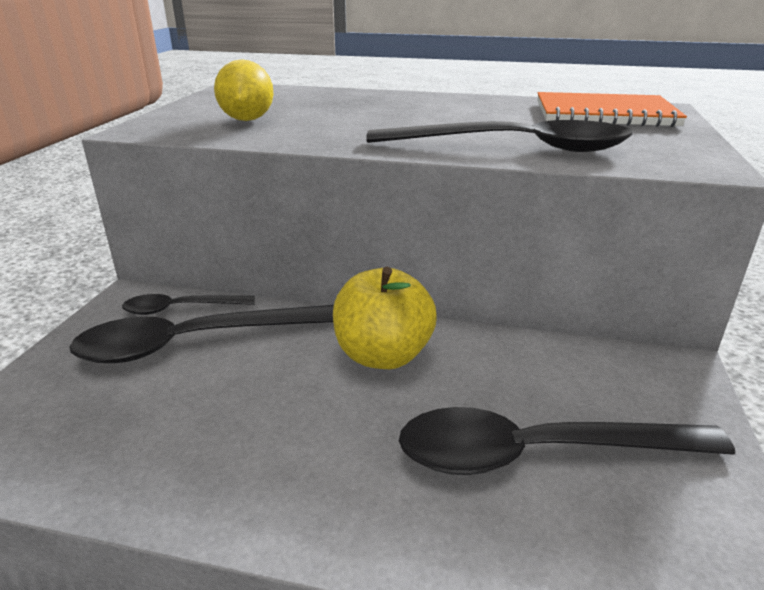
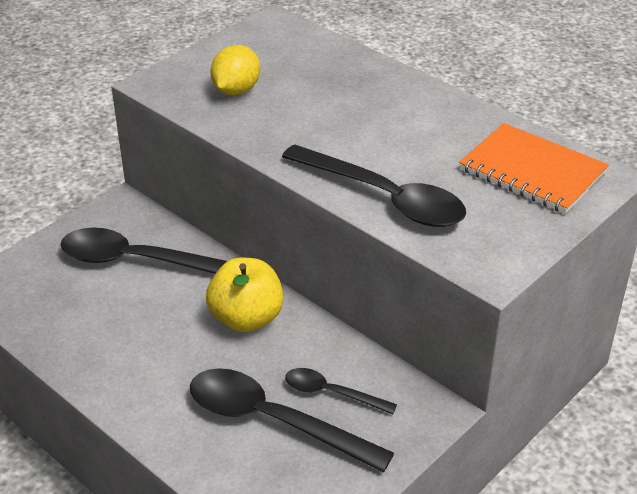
camera: 30 degrees right, 10 degrees up
black spoon [122,294,255,315] -> black spoon moved to [285,368,397,414]

